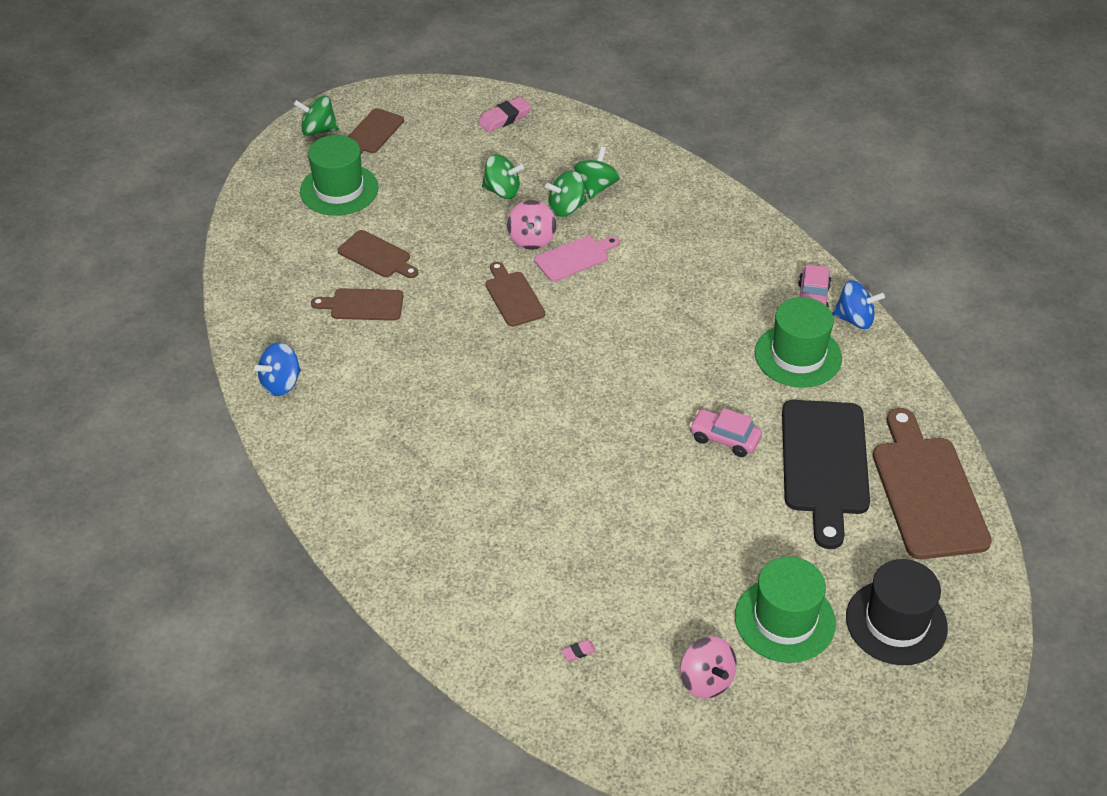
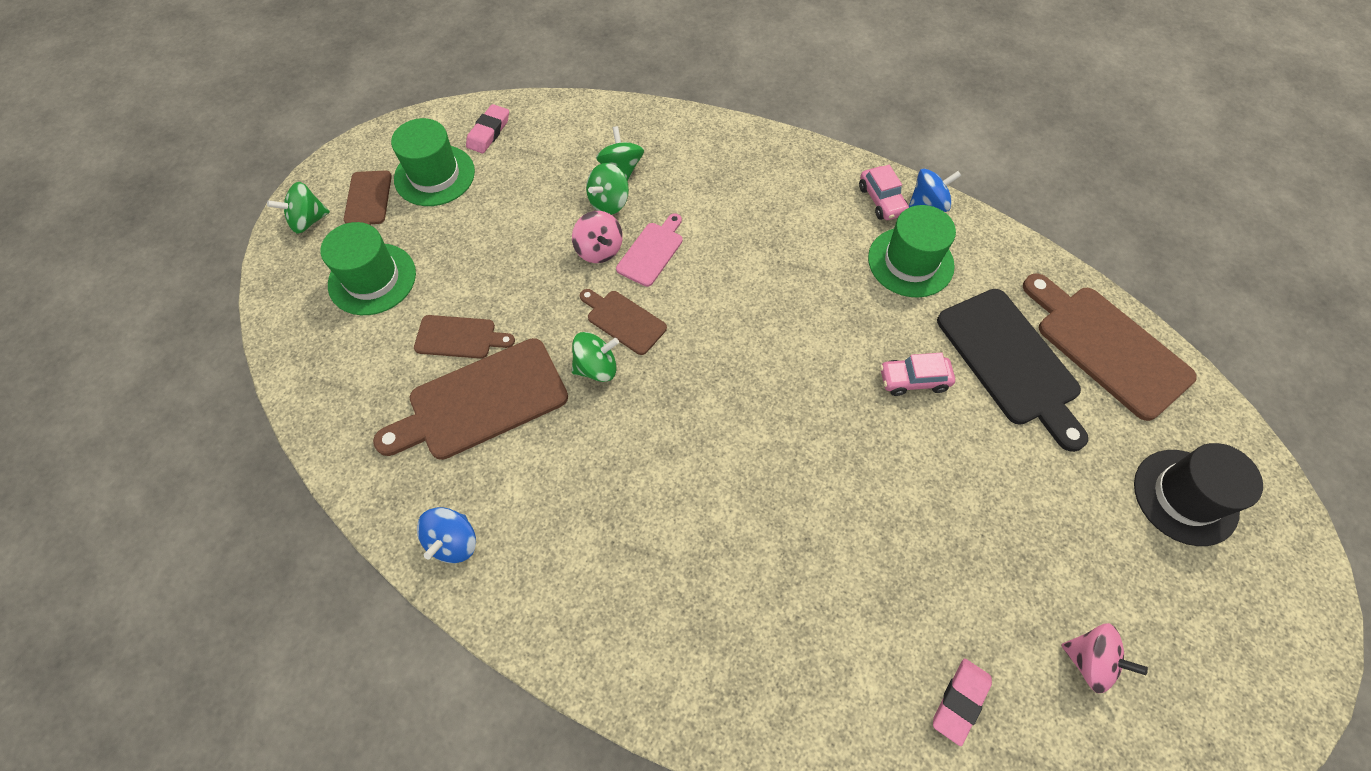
camera: 30 degrees left, 15 degrees up
brown cutting board [311,288,404,321] -> brown cutting board [373,338,568,460], size x1.85
green spinning top [482,154,524,199] -> green spinning top moved to [572,332,619,382]
pink eraser [561,640,596,661] -> pink eraser [933,659,992,746], size x2.15
green hat [735,557,836,663] -> green hat moved to [391,118,475,206]

